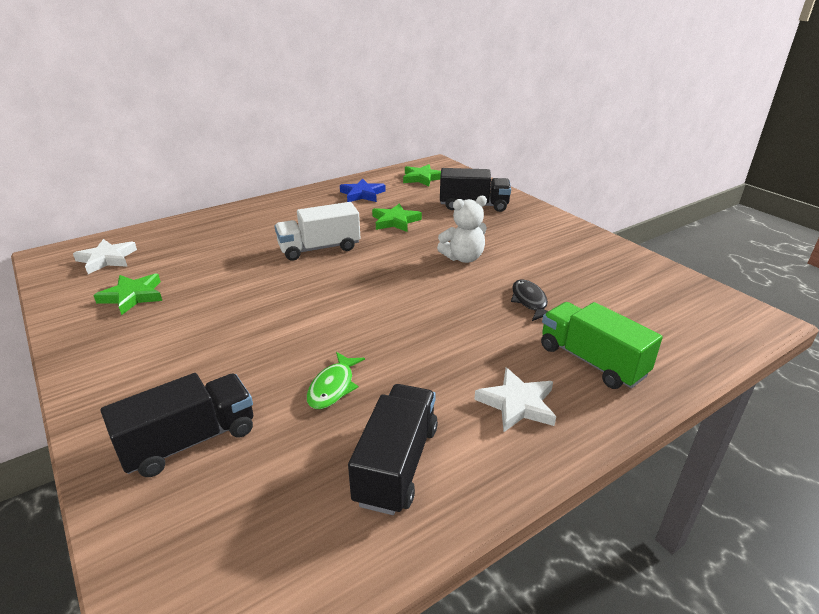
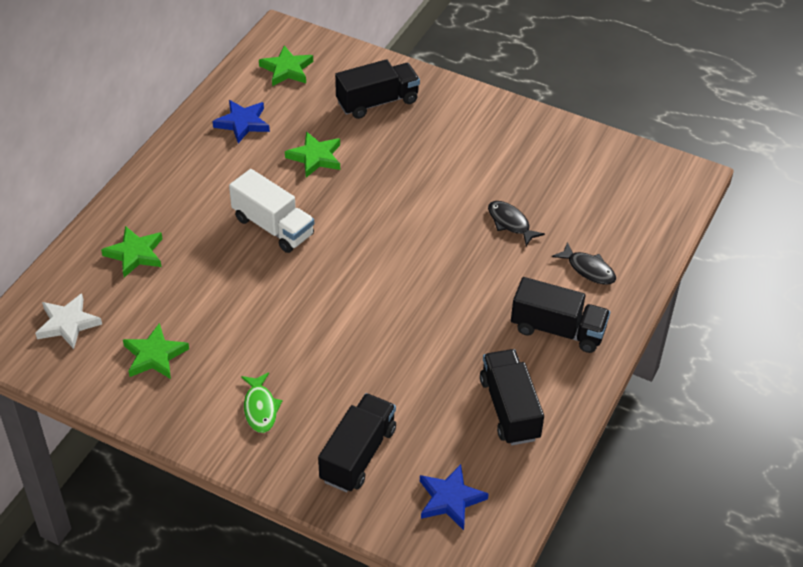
camera: 30 degrees left, 15 degrees up
white truck [275,202,360,261] -> white truck turned 90 degrees counterclockwise [229,169,314,253]
green fish [307,352,365,409] -> green fish moved to [241,373,282,433]
white teddy bear [437,196,487,263] -> none
white star [474,368,556,432] -> black truck [511,277,610,353]
green truck [541,302,663,389] -> black fish [552,242,616,285]
none -> green star [101,226,162,278]
none -> blue star [420,464,489,530]

